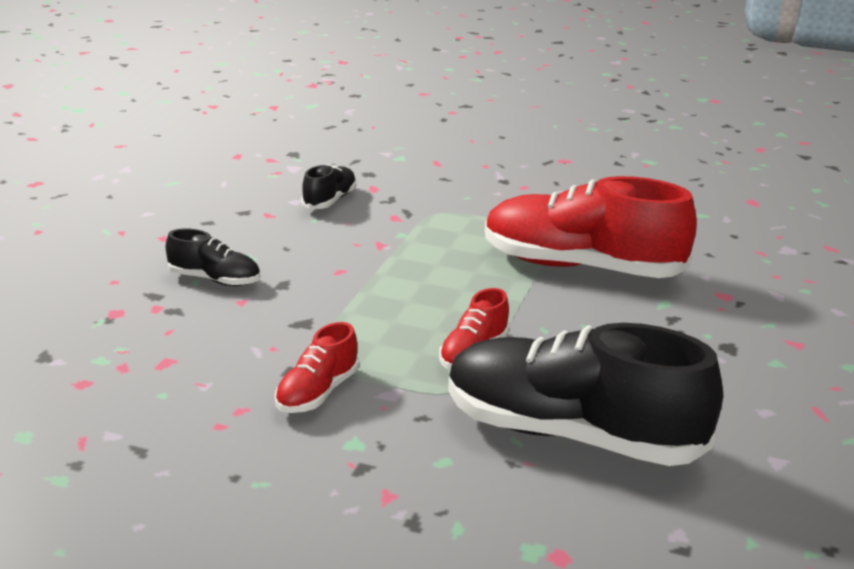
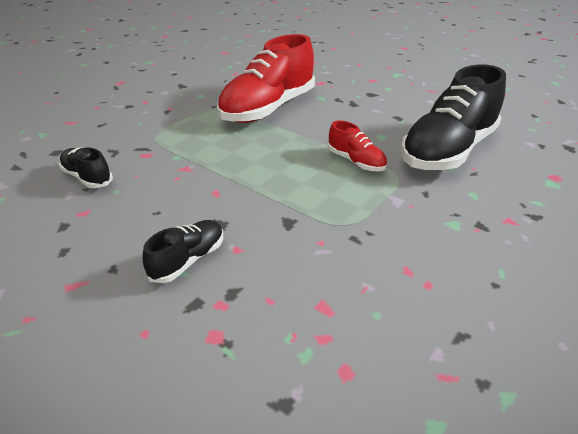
camera: 70 degrees left, 10 degrees up
red shoe [275,322,359,413] -> none

